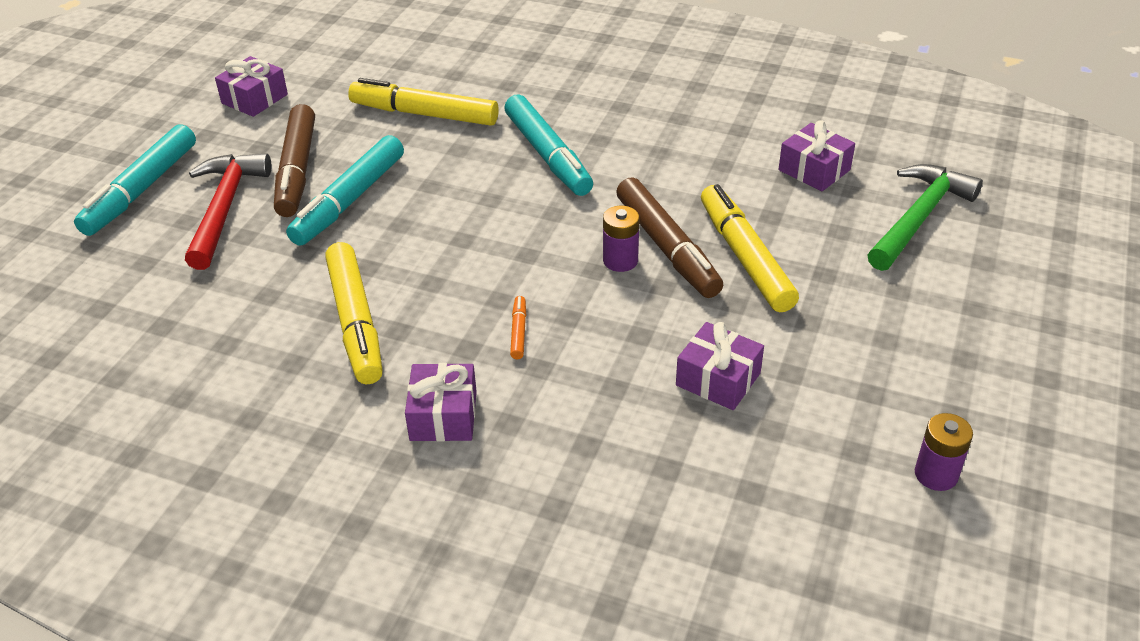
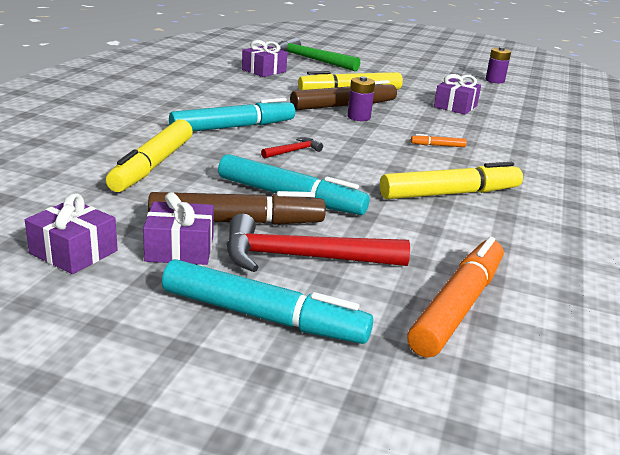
camera: 95 degrees left, 15 degrees down
purple gift [405,363,477,442] -> purple gift moved to [143,192,214,265]
none -> red hammer [261,137,323,159]
none -> orange marker [407,237,504,358]

